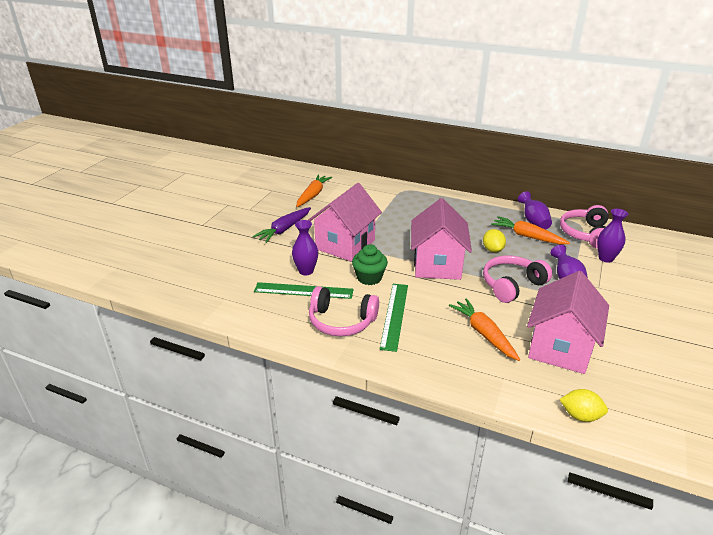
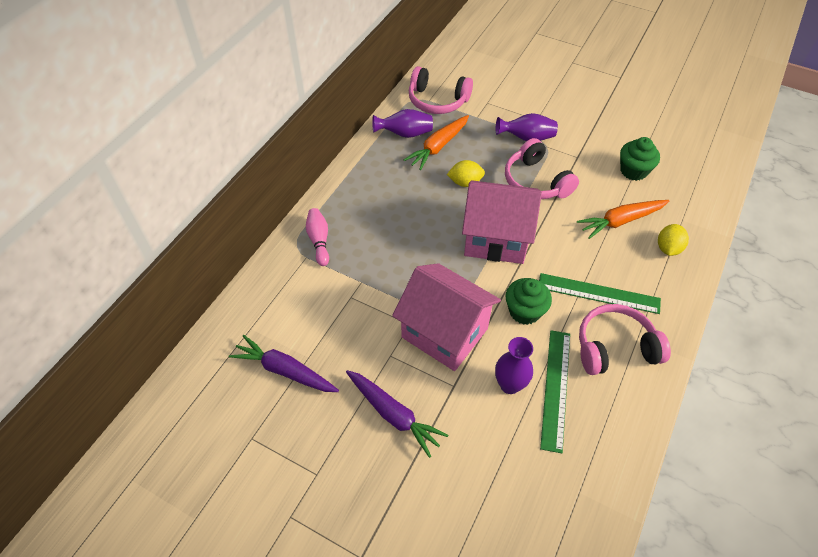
camera: 85 degrees left, 20 degrees up
orange carrot [296,175,332,207] -> purple carrot [229,335,339,392]
pink headphones [309,286,379,336] -> pink headphones turned 120 degrees counterclockwise [579,304,671,375]
pink house [527,271,609,374] -> green cupcake [620,137,660,181]
yellow lemon [559,389,608,422] -> yellow lemon moved to [658,224,689,256]
purple vase [597,209,628,263] -> none
none -> pink bowling pin [306,208,329,266]

